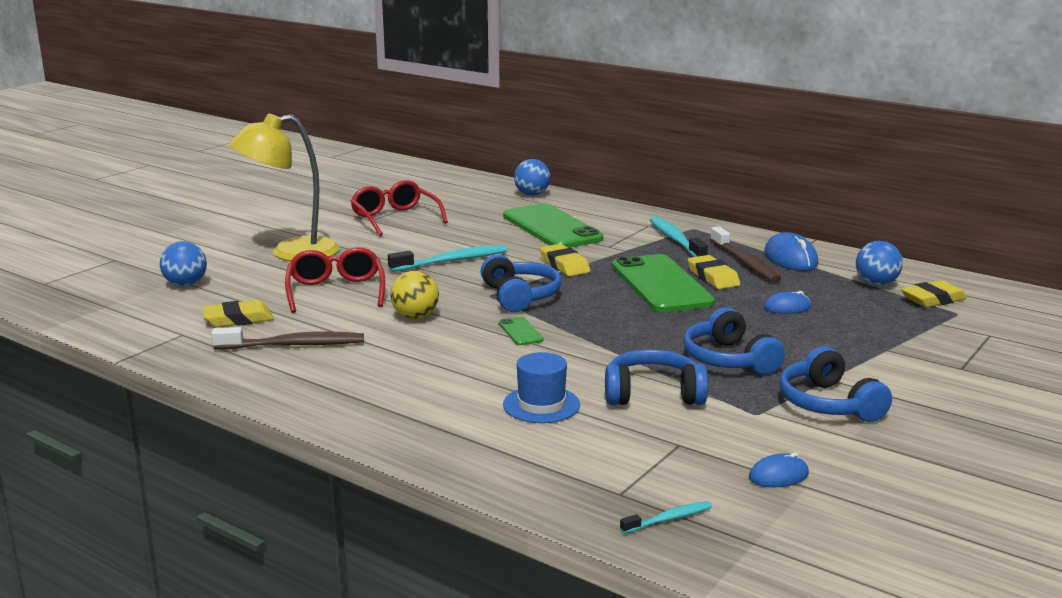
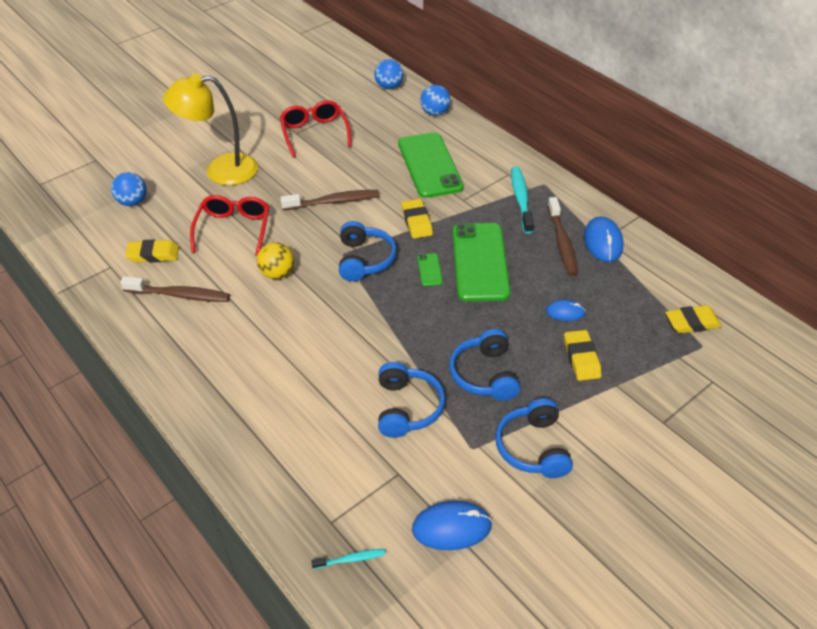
camera: 15 degrees right, 25 degrees up
turquoise toothbrush [388,245,507,272] -> brown toothbrush [280,190,380,210]
green phone [499,317,544,345] -> green phone moved to [417,253,443,286]
blue hat [503,352,580,423] -> none
blue headphones [605,349,708,405] -> blue headphones turned 75 degrees clockwise [378,362,445,438]
yellow eraser [688,255,740,289] -> yellow eraser moved to [564,330,601,381]
blue mouse [749,452,809,487] -> blue mouse [412,501,492,550], size x1.67
blue ball [856,241,903,286] -> blue ball moved to [374,59,403,89]

